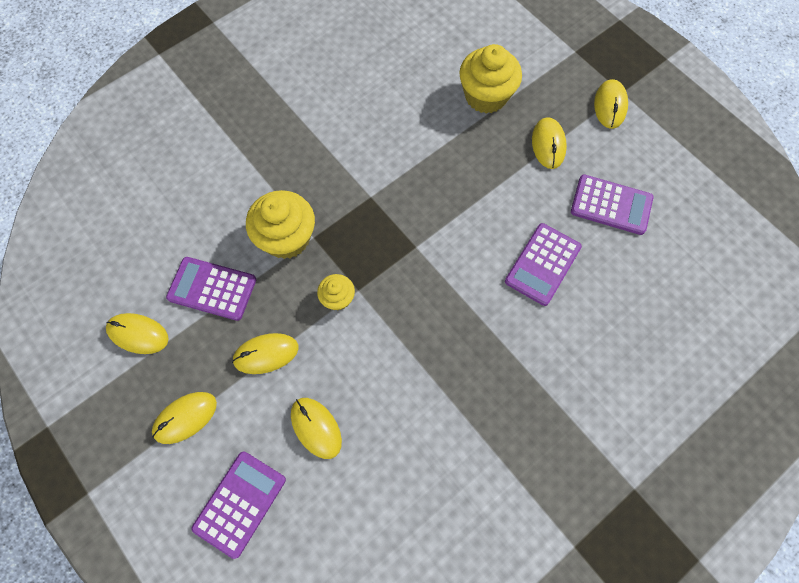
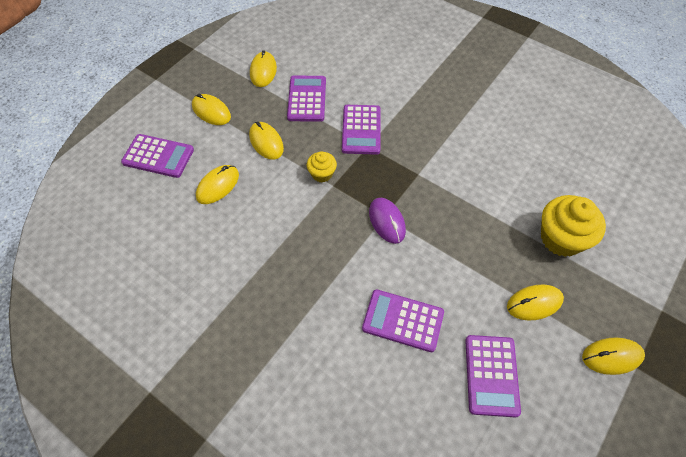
camera: 75 degrees right, 10 degrees down
yellow cupcake [246,190,315,259] -> purple calculator [342,105,381,155]
none -> purple mouse [369,198,406,244]

